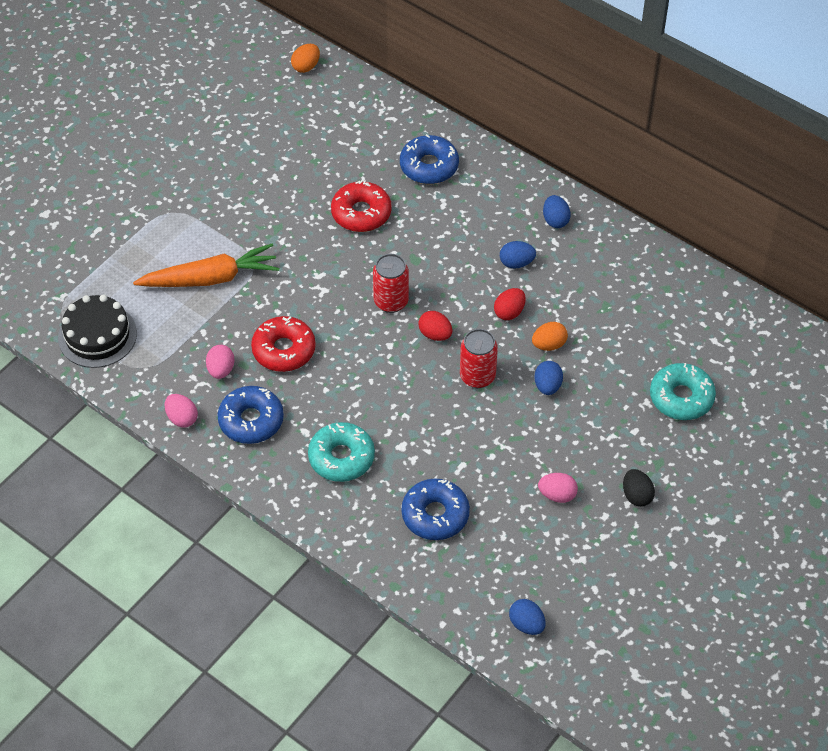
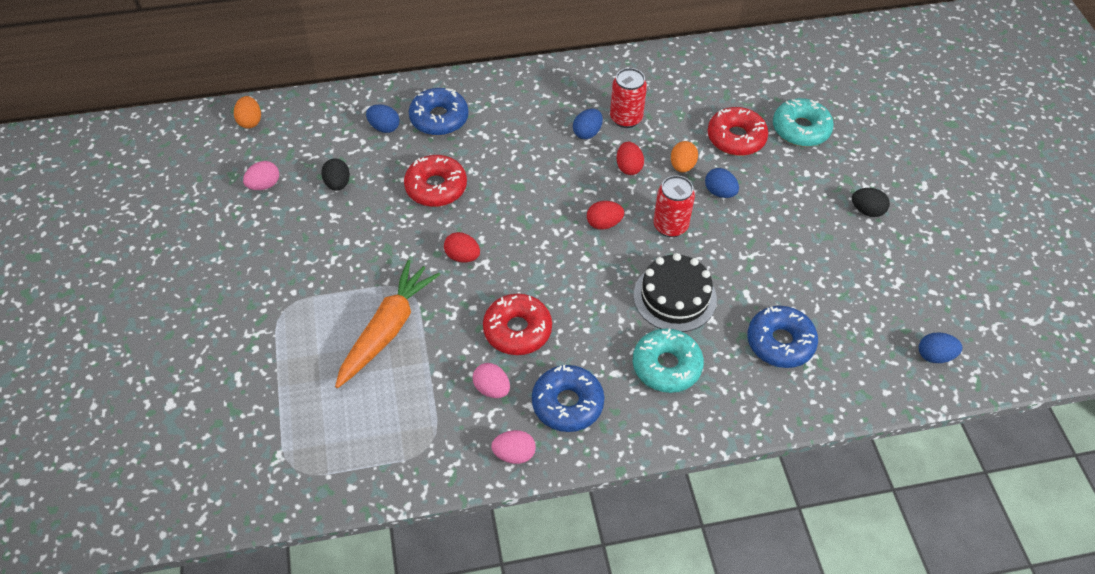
camera: 50 degrees left, 0 degrees up
black cake [58,295,137,368] -> black cake moved to [634,253,717,332]
red can [373,254,409,313] -> red can moved to [610,68,647,128]
pink egg [538,473,578,503] -> pink egg moved to [243,161,279,190]
blue egg [543,195,571,228] -> blue egg moved to [366,105,400,133]
none -> black egg [321,158,350,191]
none -> red egg [444,232,480,263]
none -> red donut [707,107,768,156]

